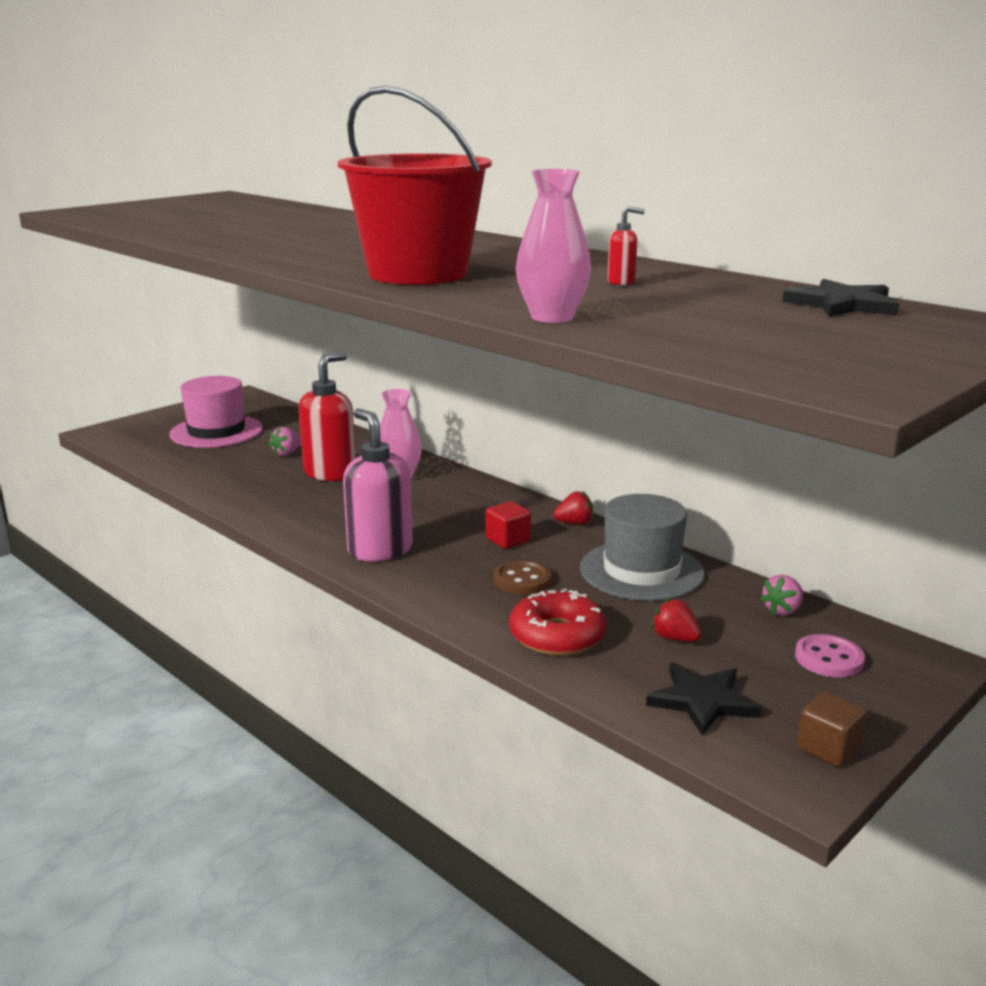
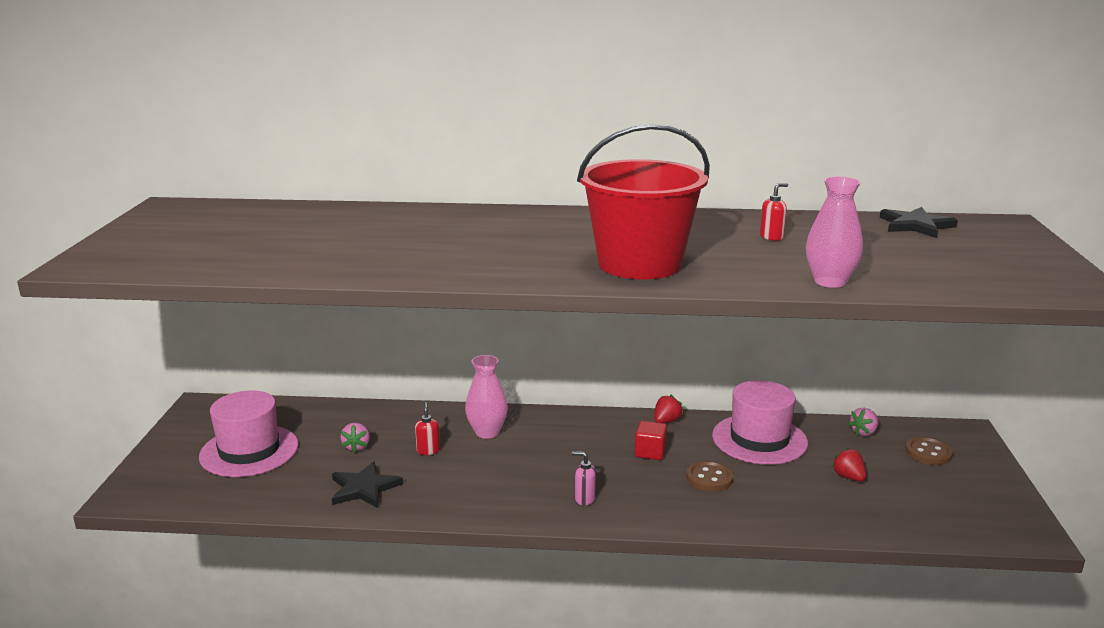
camera: 40 degrees left, 0 degrees up
red soap dispenser [299,352,356,481] -> red soap dispenser [415,402,440,455], size x0.43
pink soap dispenser [343,408,413,561] -> pink soap dispenser [572,451,596,505], size x0.43
red donut [509,588,606,656] -> none
grey hat [580,494,705,601] -> pink hat [712,380,808,465]
black star [646,662,761,736] -> black star moved to [332,461,403,508]
red strawberry [651,598,701,642] -> red strawberry turned 60 degrees clockwise [831,448,866,482]
pink strawberry [760,575,803,615] -> pink strawberry turned 45 degrees clockwise [848,408,879,436]
pink button [795,634,865,677] -> brown button [905,437,953,465]
brown cube [797,692,867,767] -> none

